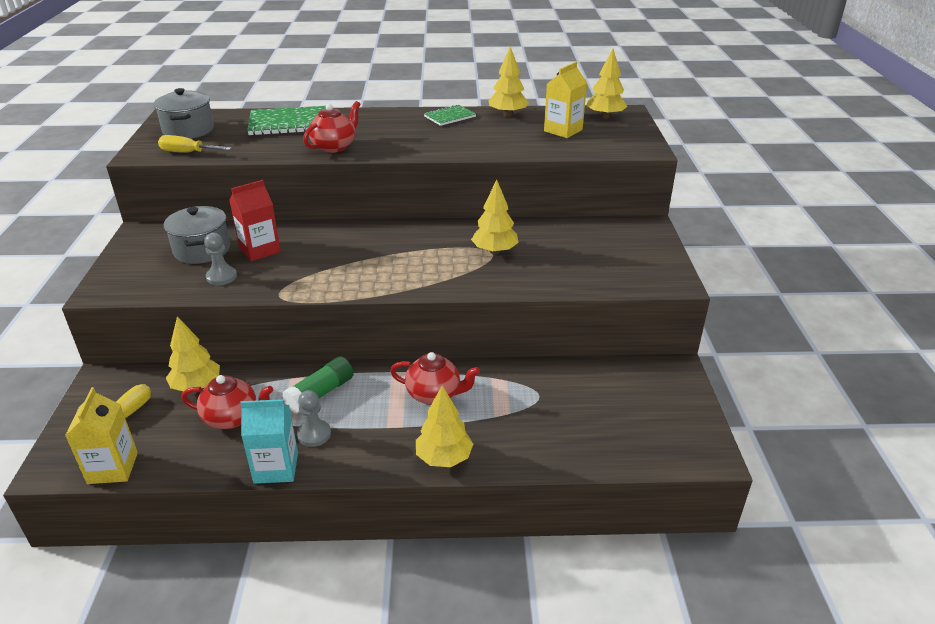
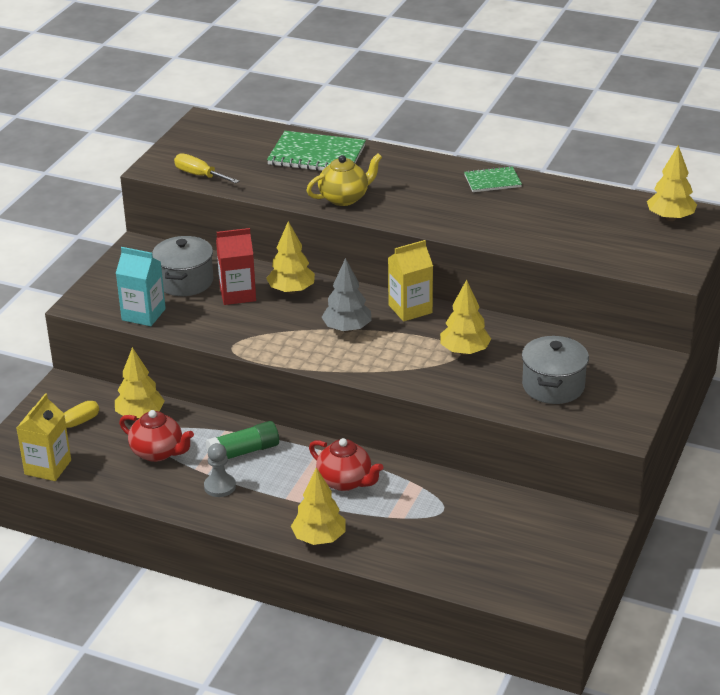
camera: 25 degrees right, 0 degrees up
grey pot [154,88,214,139] -> grey pot moved to [522,335,589,404]
grey pawn [204,233,237,285] -> none
turquoise carton [240,399,298,484] -> turquoise carton moved to [116,247,166,326]
red teapot [303,101,360,153] -> yellow teapot [306,153,382,206]
yellow tree [489,46,529,117] -> yellow tree moved to [266,221,315,294]
yellow carton [544,62,587,138] -> yellow carton moved to [388,240,433,322]
none -> grey tree [321,258,372,332]

